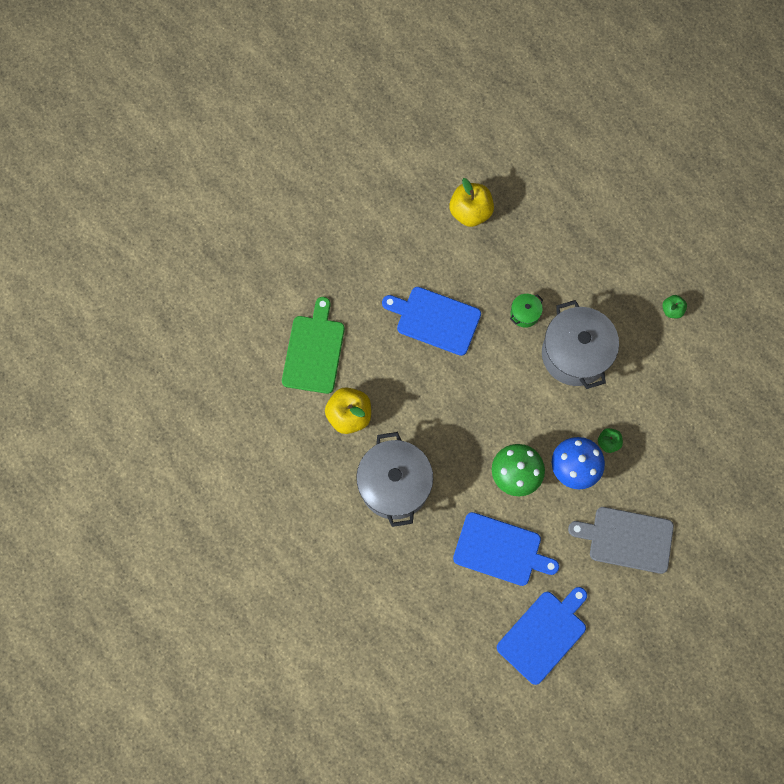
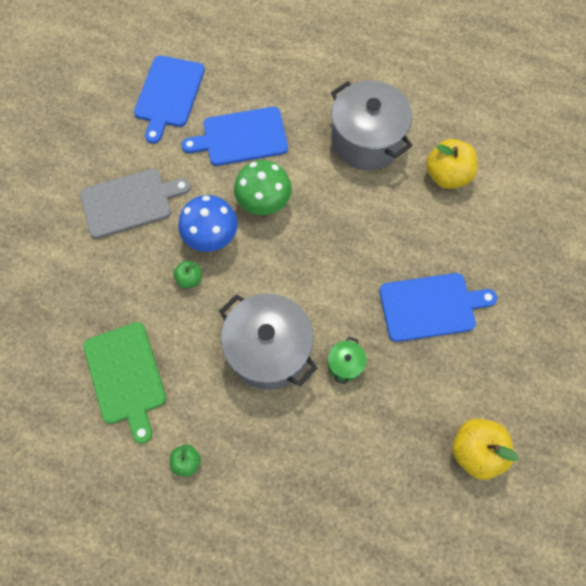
camera: 150 degrees right, 5 degrees down
green cutting board [282,297,345,394] -> green cutting board moved to [83,322,166,444]

